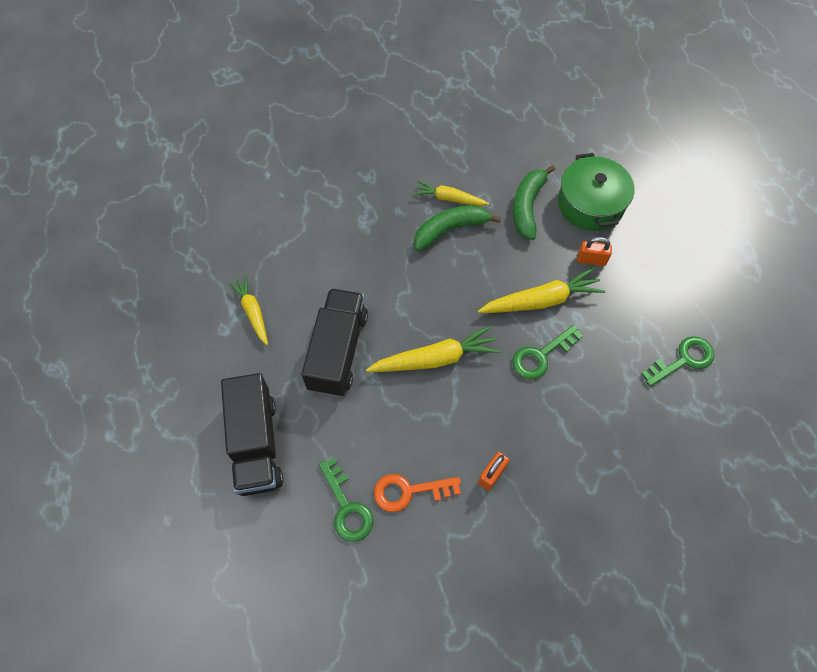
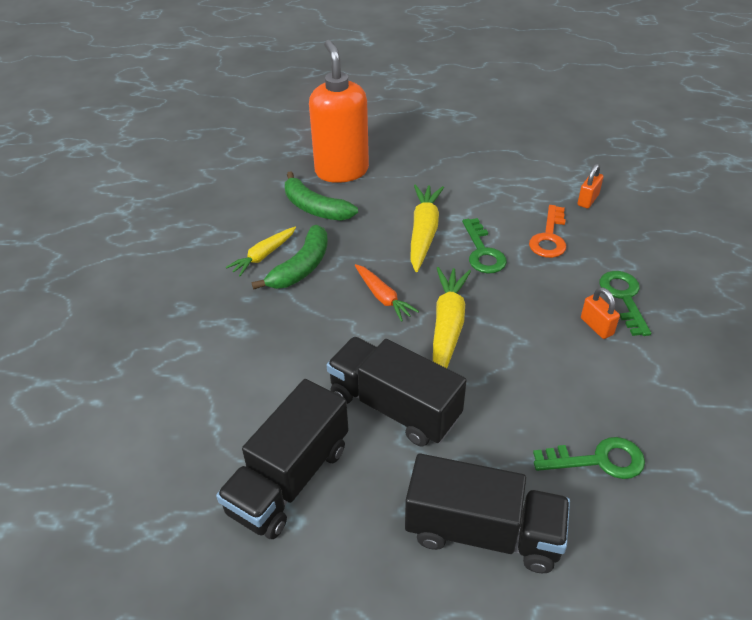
camera: 65 degrees left, 20 degrees down
yellow carrot [229,276,268,345] -> black truck [216,379,348,539]
orange key [374,474,461,512] -> orange key moved to [529,205,566,258]
green banana [414,205,501,251] -> green banana turned 150 degrees counterclockwise [252,225,328,290]
green pot [558,153,634,231] -> orange soap dispenser [309,40,369,183]
orange padlock [577,237,612,266] -> orange padlock moved to [578,164,603,208]
green key [641,336,714,387] -> green key moved to [600,271,651,336]
none -> orange carrot [355,264,419,322]

